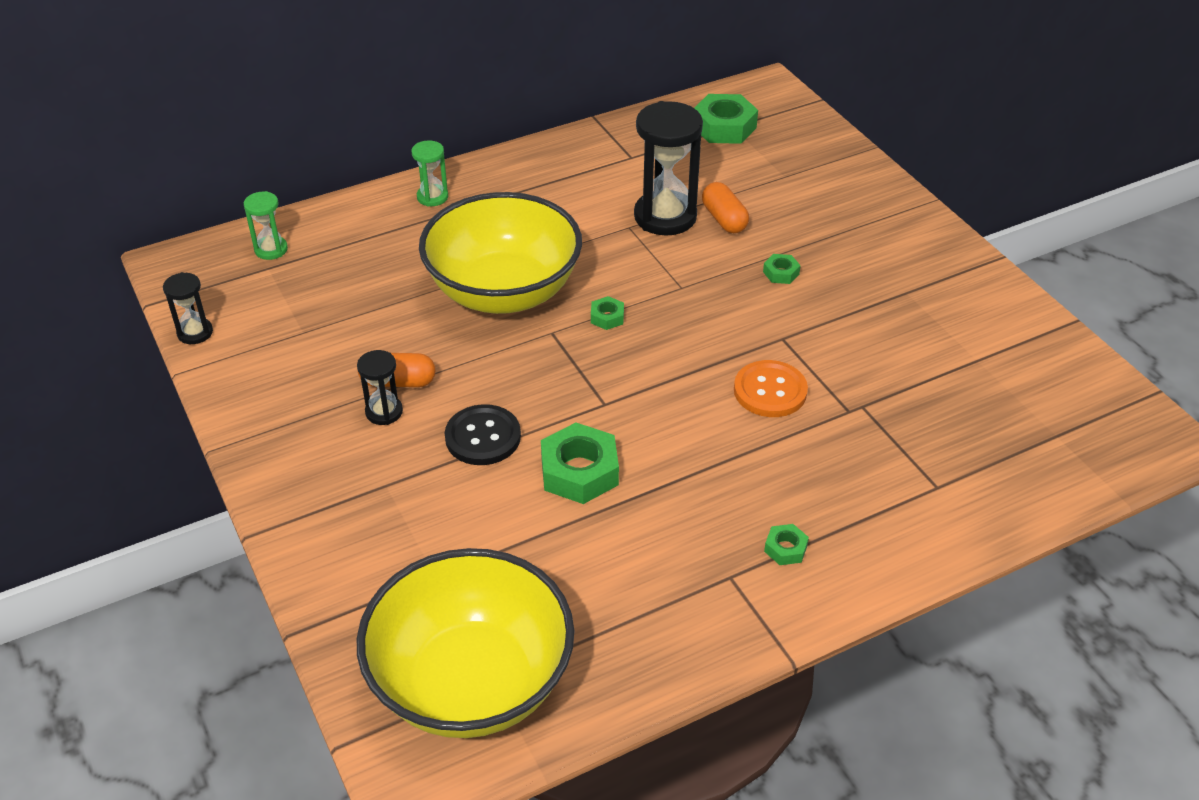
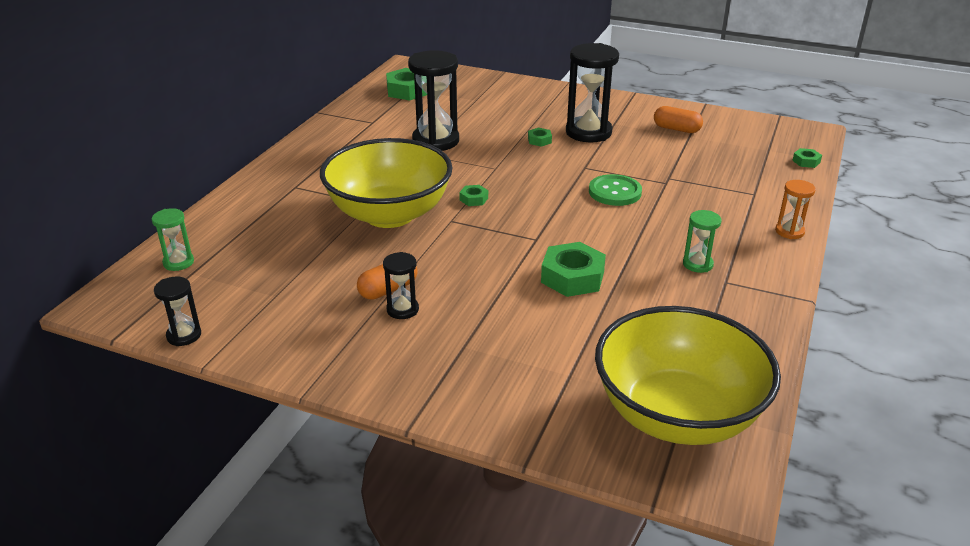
camera: 40 degrees left, 10 degrees down
green hourglass [411,140,448,207] -> green hourglass moved to [683,210,722,273]
black button [445,404,521,465] -> none
orange capsule [702,182,749,233] -> orange capsule moved to [654,106,703,133]
orange button [734,360,808,417] -> green button [589,174,642,206]
green nut [764,524,809,565] -> green nut moved to [792,148,822,168]
none -> black hourglass [566,43,619,142]
none -> orange hourglass [775,180,816,239]

